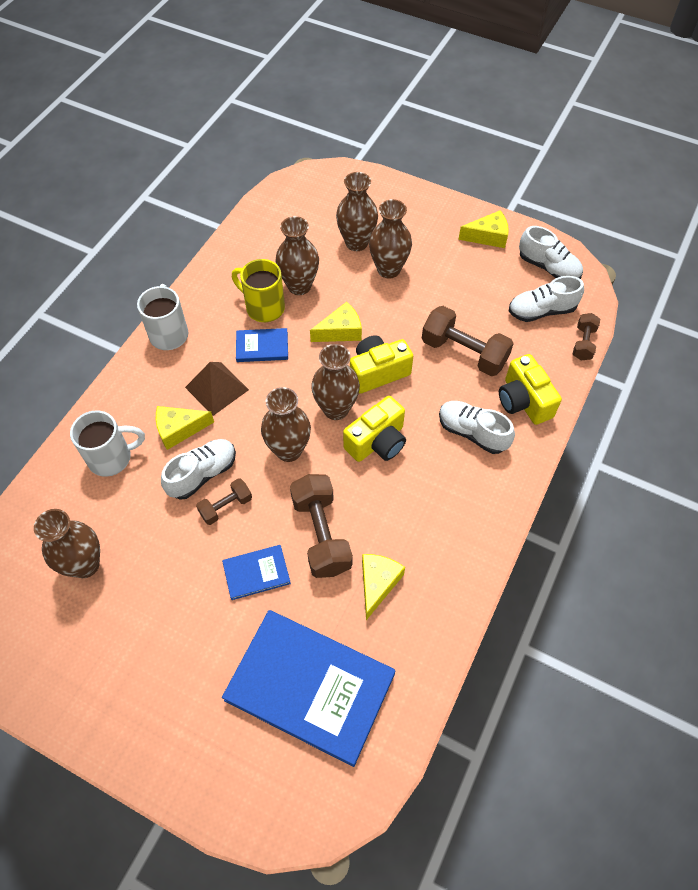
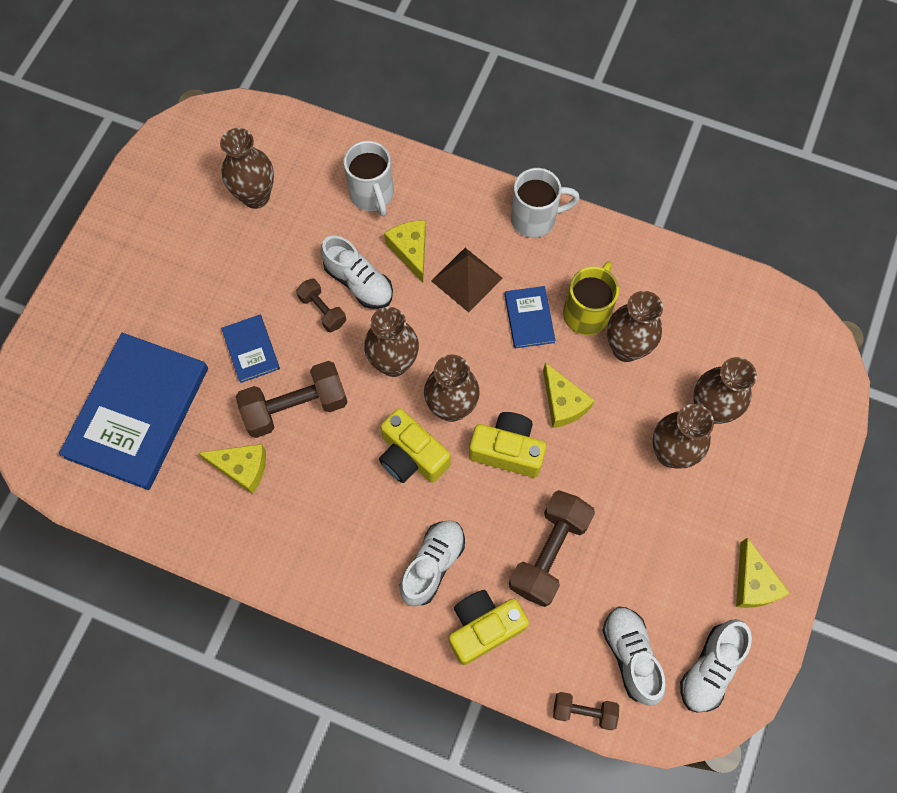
camera: 85 degrees right, 10 degrees up
yellow camera [350,335,413,394] -> yellow camera turned 45 degrees counterclockwise [469,412,547,477]

